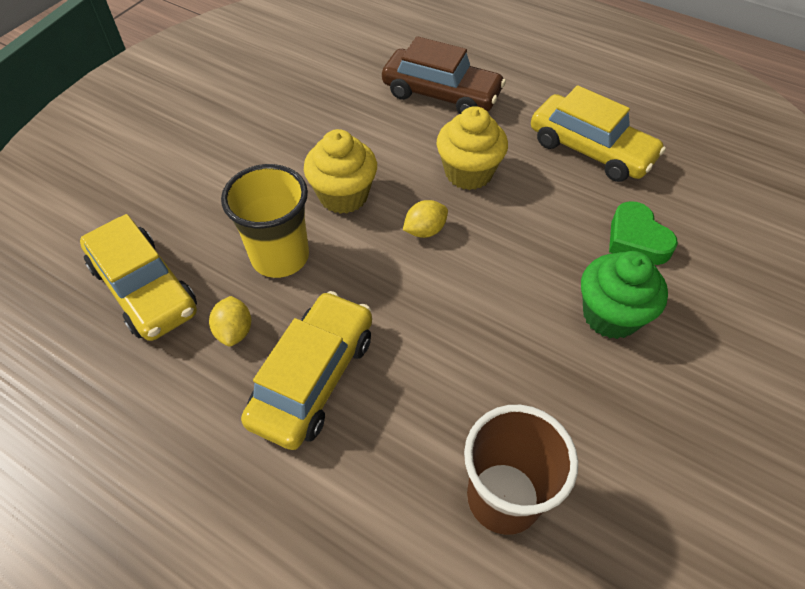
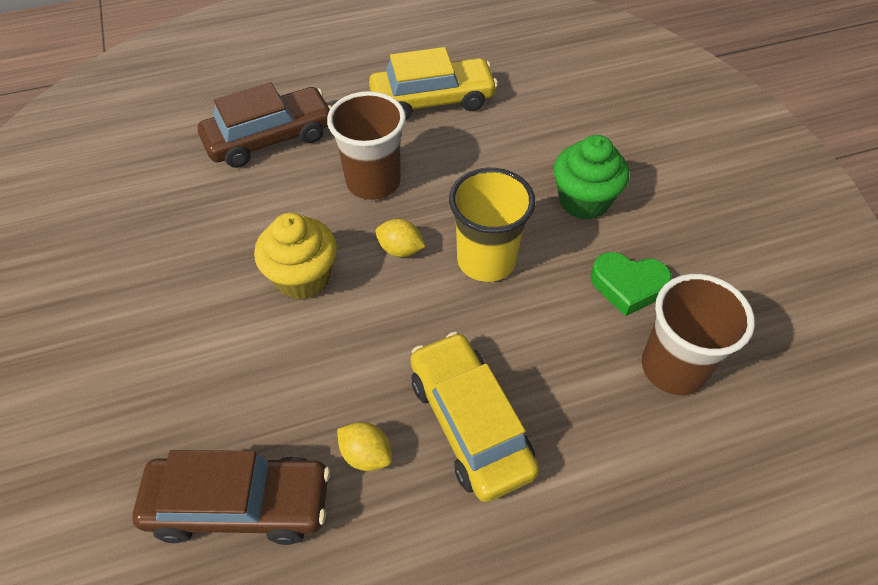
camera: 50 degrees left, 0 degrees up
yellow car [80,214,197,341] -> brown car [132,450,330,545]
yellow cup [221,164,309,278] -> yellow cup moved to [449,168,535,282]
yellow lemon [403,200,448,238] -> yellow lemon turned 75 degrees counterclockwise [375,219,426,257]
yellow cupcake [437,106,508,190] -> brown cup [327,91,406,200]
green heart [609,201,678,265] -> green heart moved to [590,252,672,316]

